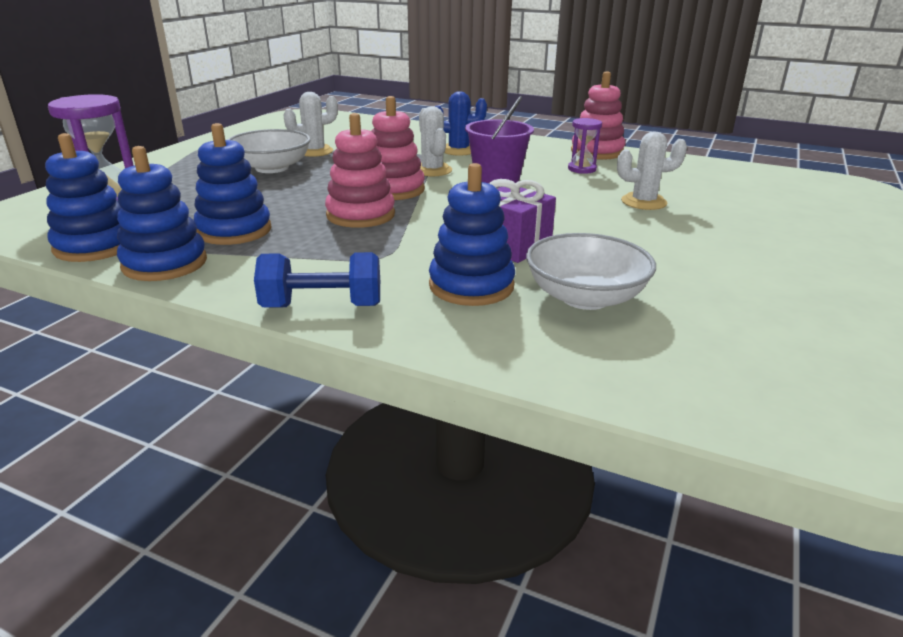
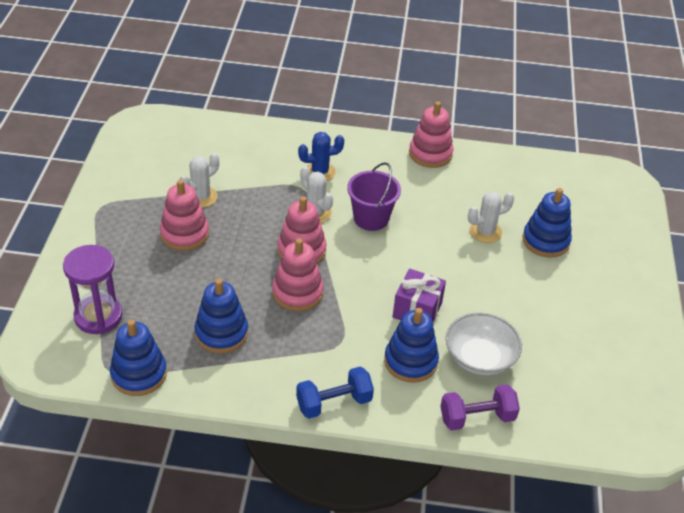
camera: 20 degrees left, 15 degrees up
blue stacking toy [117,146,207,281] -> blue stacking toy moved to [523,188,572,258]
white bowl [228,129,311,173] -> pink stacking toy [160,180,209,251]
purple hourglass [568,118,602,174] -> none
none -> purple dumbbell [441,384,520,431]

